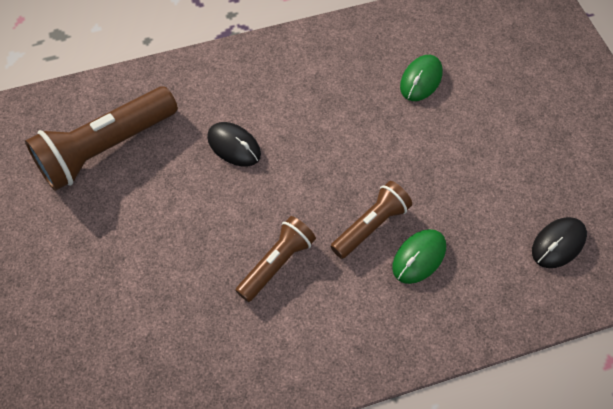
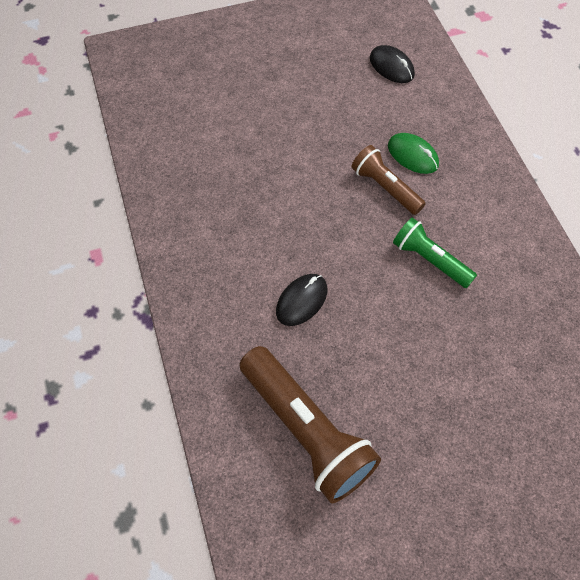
camera: 90 degrees left, 0 degrees up
brown flashlight [235,216,316,302] -> green flashlight [393,217,477,288]
green mouse [400,55,443,101] -> none

